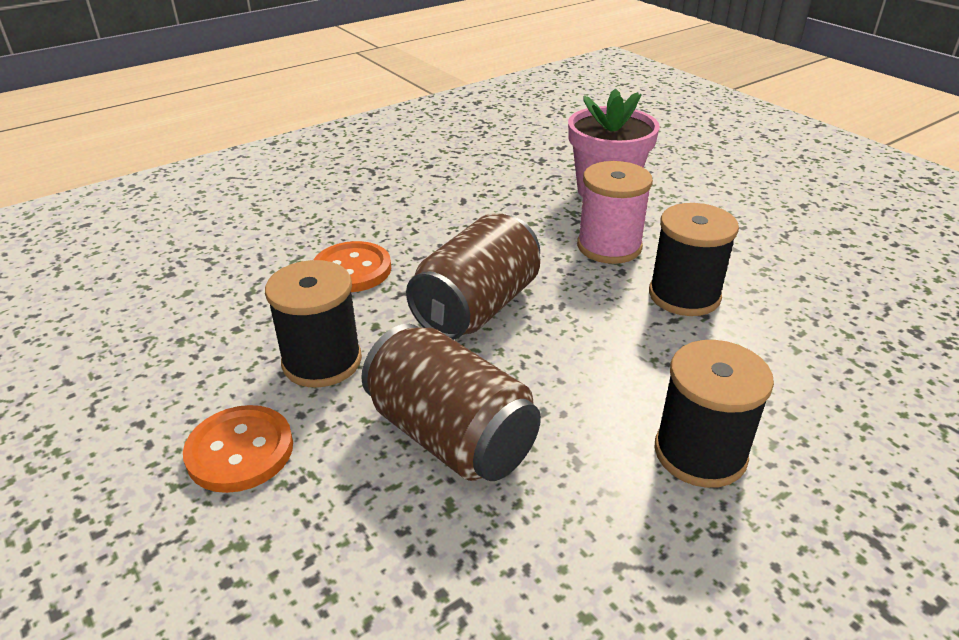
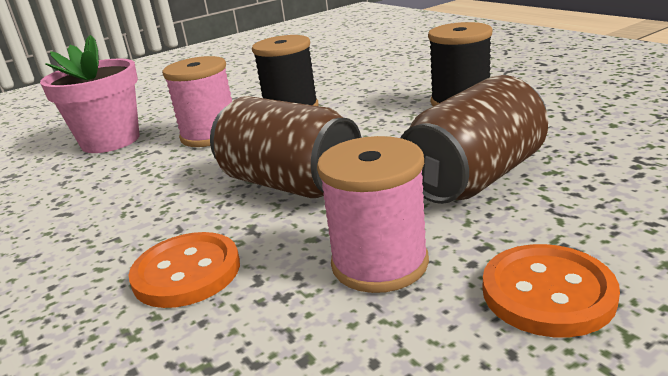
camera: 85 degrees left, 10 degrees down
black spool [265,260,362,388] -> pink spool [317,136,429,293]

